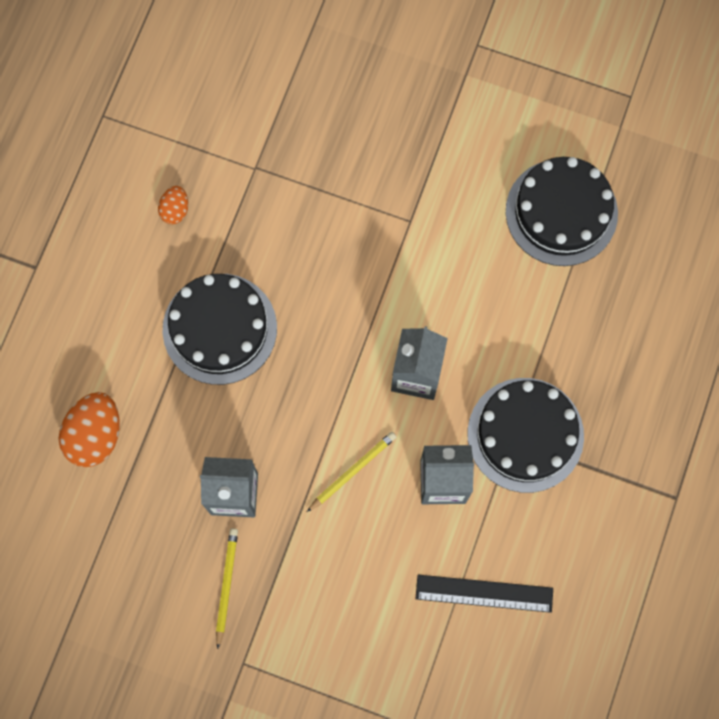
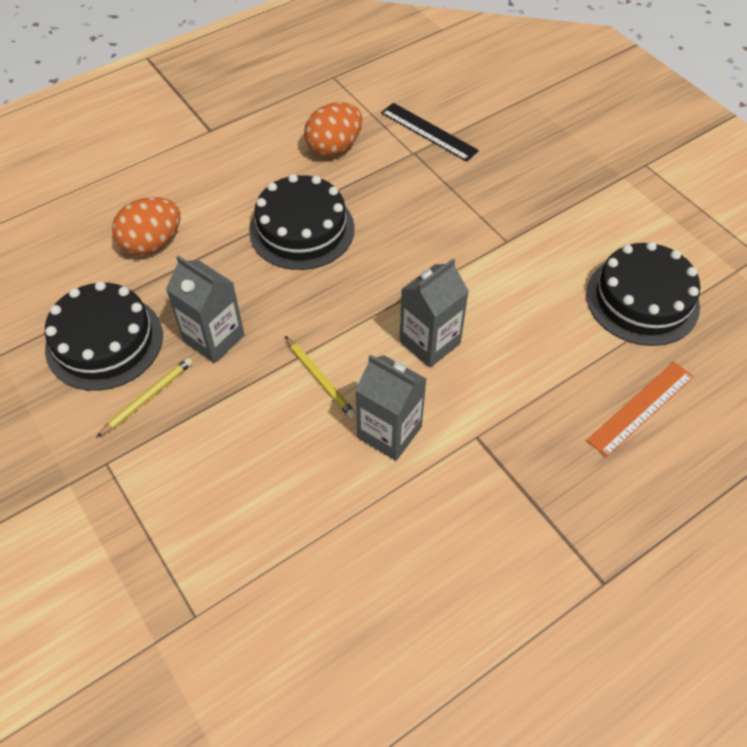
camera: 35 degrees right, 20 degrees down
orange egg [158,186,188,224] -> orange egg [304,102,363,157], size x1.86
yellow pencil [307,432,396,512] -> yellow pencil turned 60 degrees clockwise [285,336,356,418]
black ruler [415,575,553,613] -> black ruler moved to [381,103,479,162]
black cake [467,378,584,493] -> black cake moved to [45,281,163,391]
none -> orange ruler [587,362,694,457]

